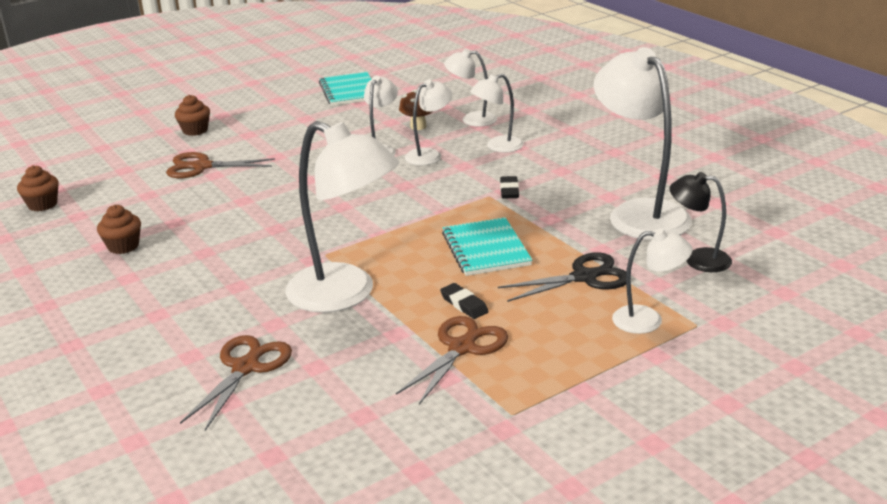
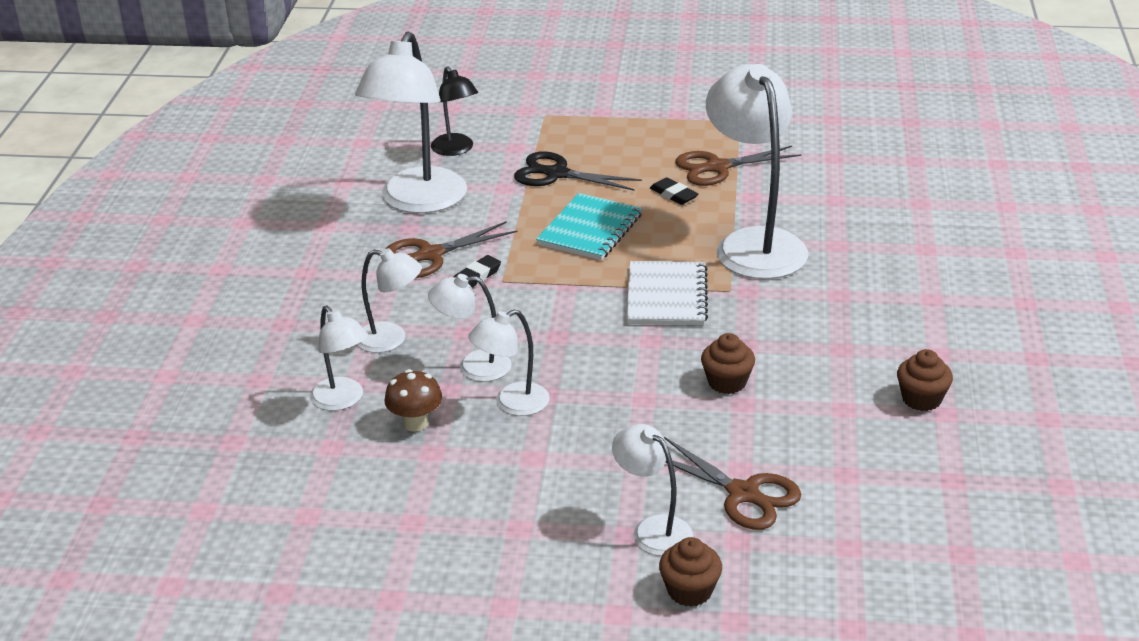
camera: 140 degrees left, 5 degrees up
brown cupcake [17,165,59,212] -> brown cupcake moved to [701,333,755,394]
brown scissors [180,335,292,431] -> brown scissors moved to [386,221,517,278]
turquoise notebook [319,72,371,106] -> none
black eraser [440,283,489,319] -> black eraser turned 45 degrees counterclockwise [650,177,698,205]
white lamp [612,228,693,334] -> white lamp moved to [612,424,693,556]
none -> white notebook [626,261,708,325]

